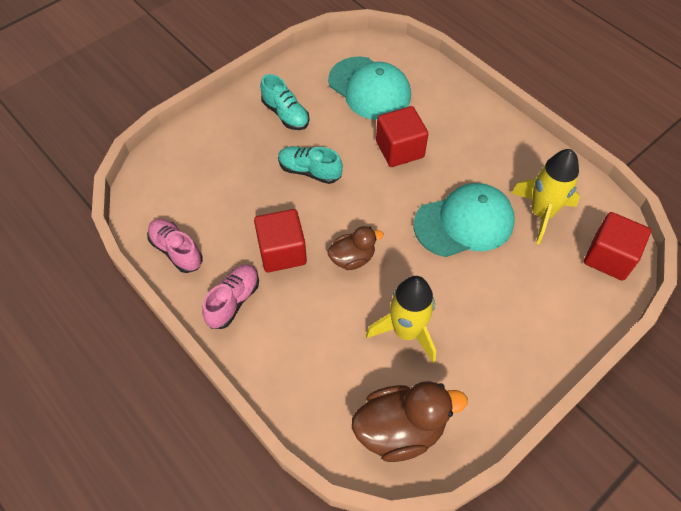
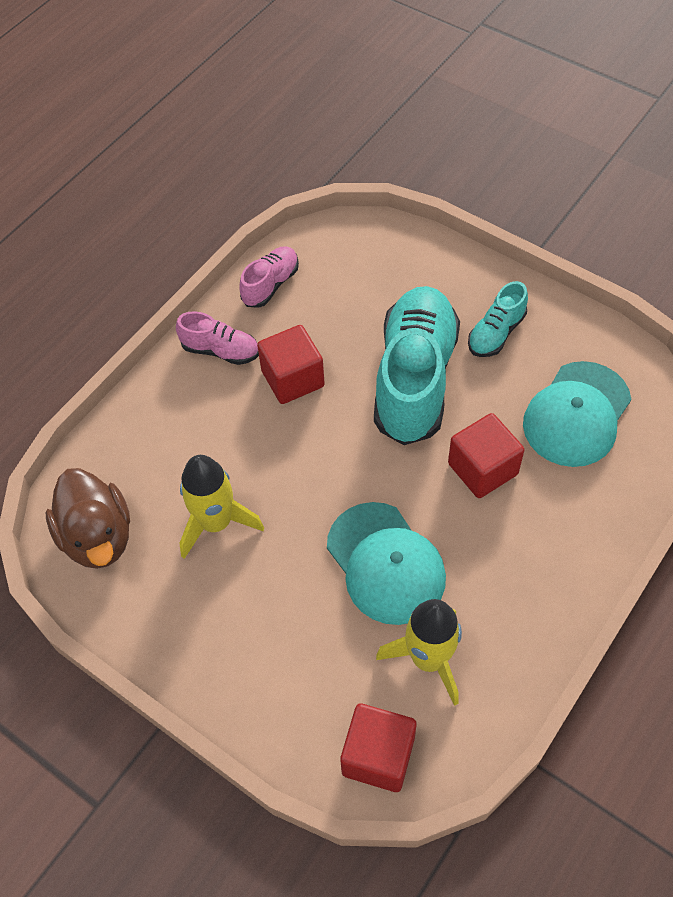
camera: 80 degrees right, 0 degrees up
turquoise shoe [278,146,343,184] -> turquoise shoe [374,286,460,445], size x2.10
brown duck [327,226,384,270] -> none

